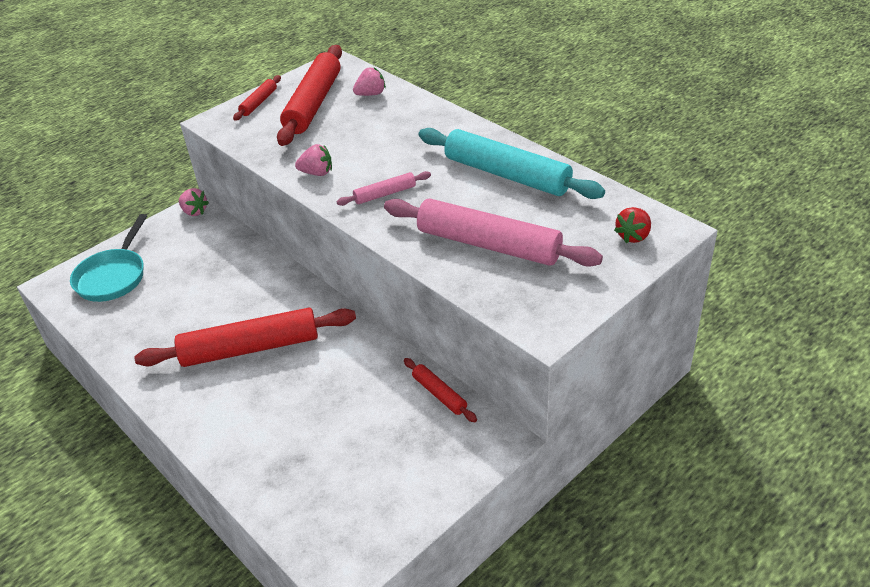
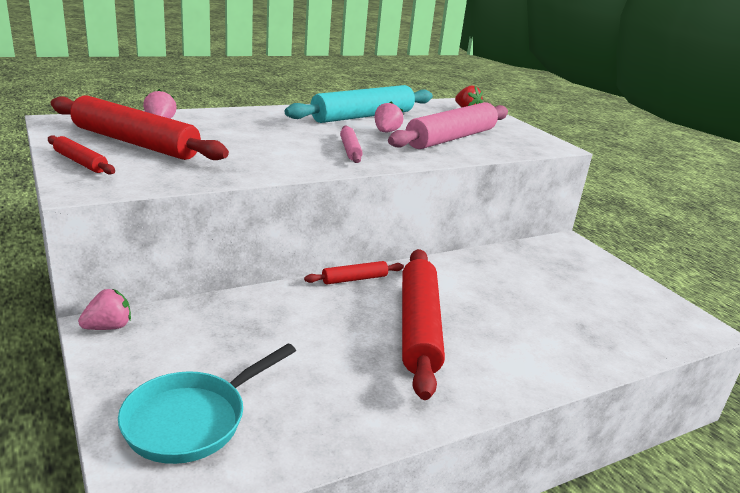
camera: 80 degrees left, 15 degrees down
turquoise pan [70,214,147,302] -> turquoise pan turned 105 degrees clockwise [118,343,296,464]
pink strawberry [295,144,332,176] -> pink strawberry moved to [374,101,403,132]
red rolling pin [404,358,477,422] -> red rolling pin moved to [304,261,404,284]

